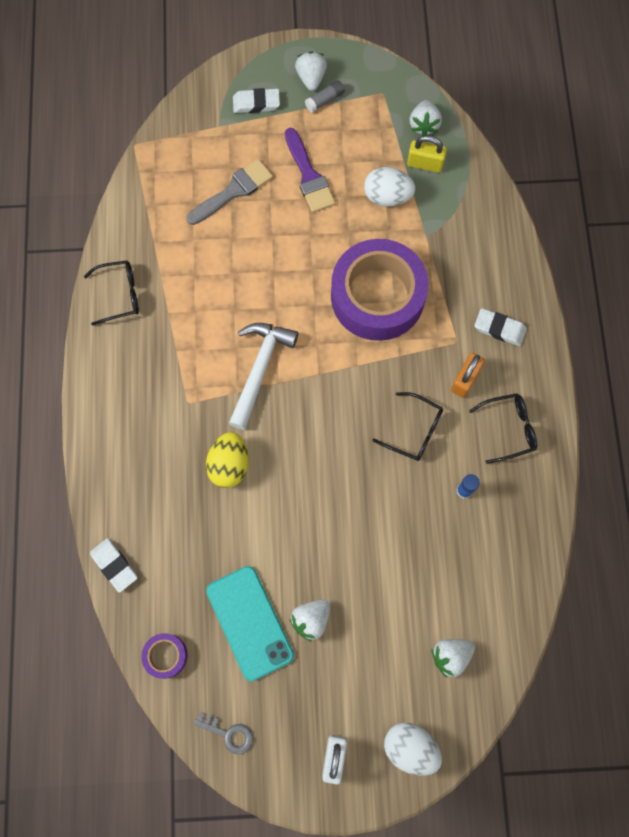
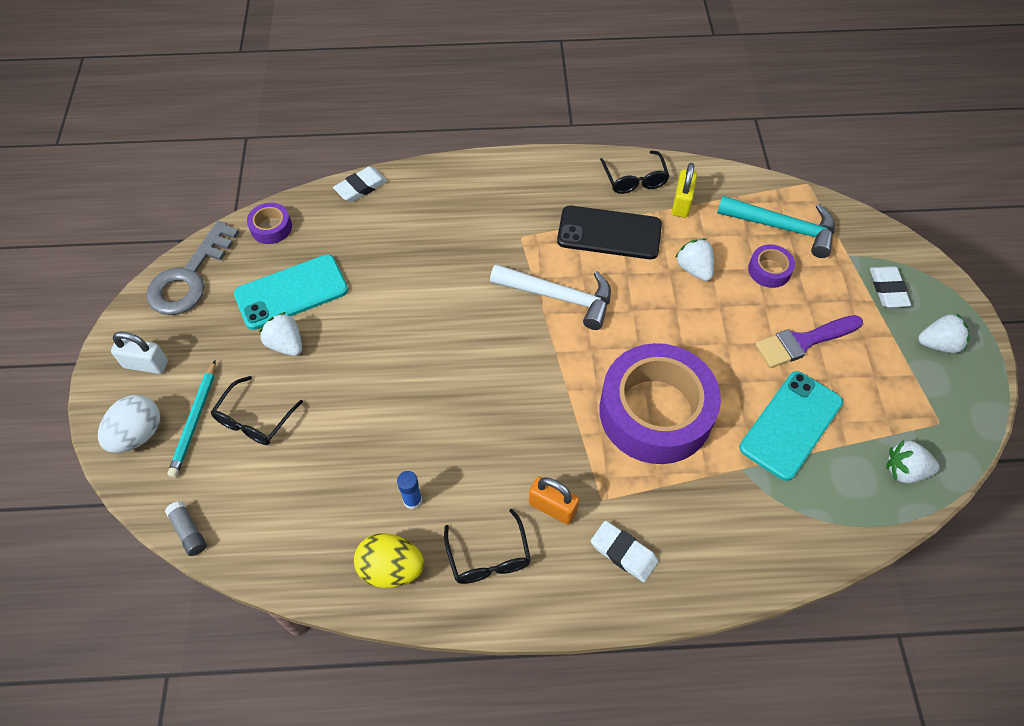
camera: 90 degrees right, 15 degrees down
grey brush [186,159,273,225] -> purple tape [748,244,795,288]
grey key [194,712,253,754] -> grey key [146,221,239,315], size x2.02
yellow egg [206,432,248,488] -> yellow egg moved to [354,533,424,588]
grey glue stick [305,80,345,113] -> grey glue stick moved to [165,501,207,556]
white egg [364,167,416,207] -> turquoise phone [740,371,843,481]
black glasses [373,392,443,461] -> black glasses moved to [210,376,303,445]
yellow padlock [407,135,447,173] -> yellow padlock moved to [672,163,697,218]
white strawberry [431,639,475,678] -> white strawberry moved to [675,238,714,281]
white eraser [475,308,527,346] -> white eraser turned 75 degrees counterclockwise [591,521,658,582]
none -> turquoise pencil [168,360,216,477]
none -> black phone [557,206,662,259]
none -> turquoise hammer [717,196,835,258]

